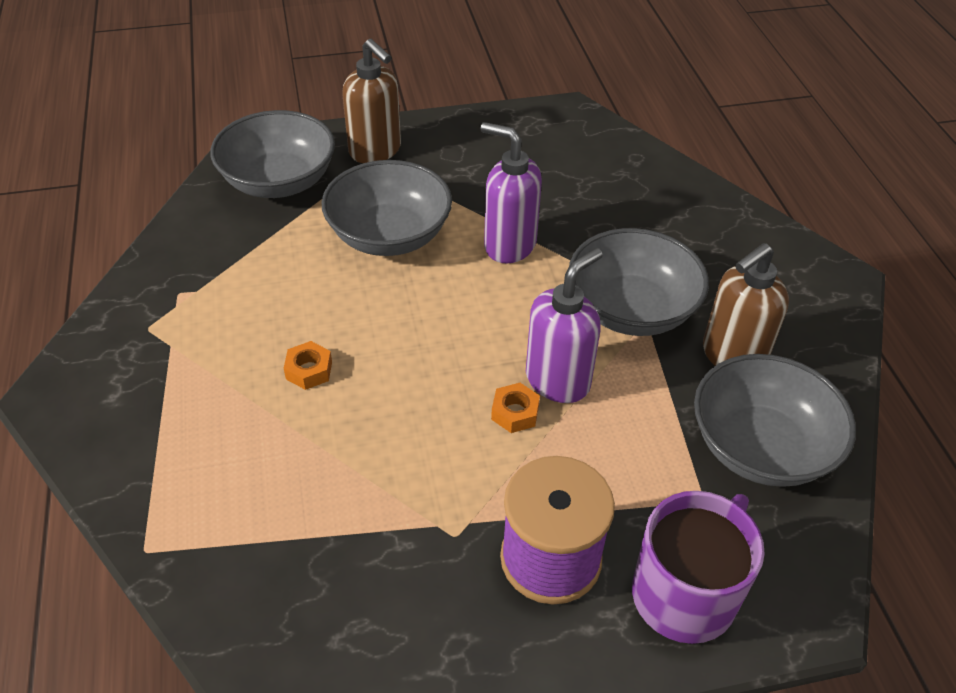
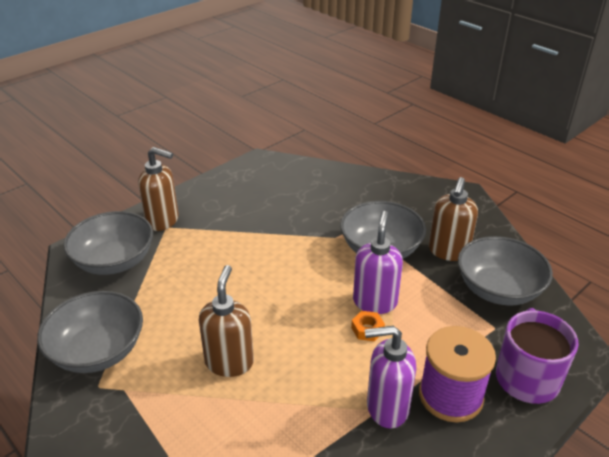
camera: 30 degrees left, 10 degrees down
orange nut [284,341,332,390] -> brown soap dispenser [199,265,254,377]
grey bowl [322,160,452,256] -> grey bowl moved to [37,291,143,373]
purple soap dispenser [481,122,542,263] -> purple soap dispenser moved to [364,326,416,429]

